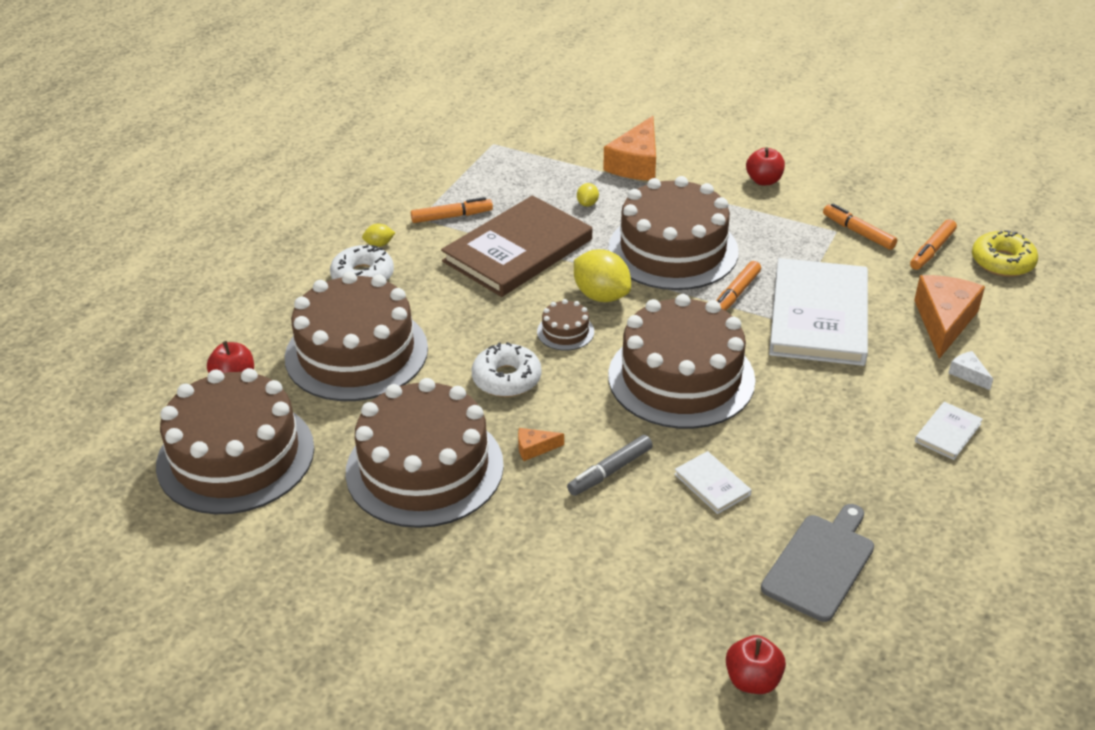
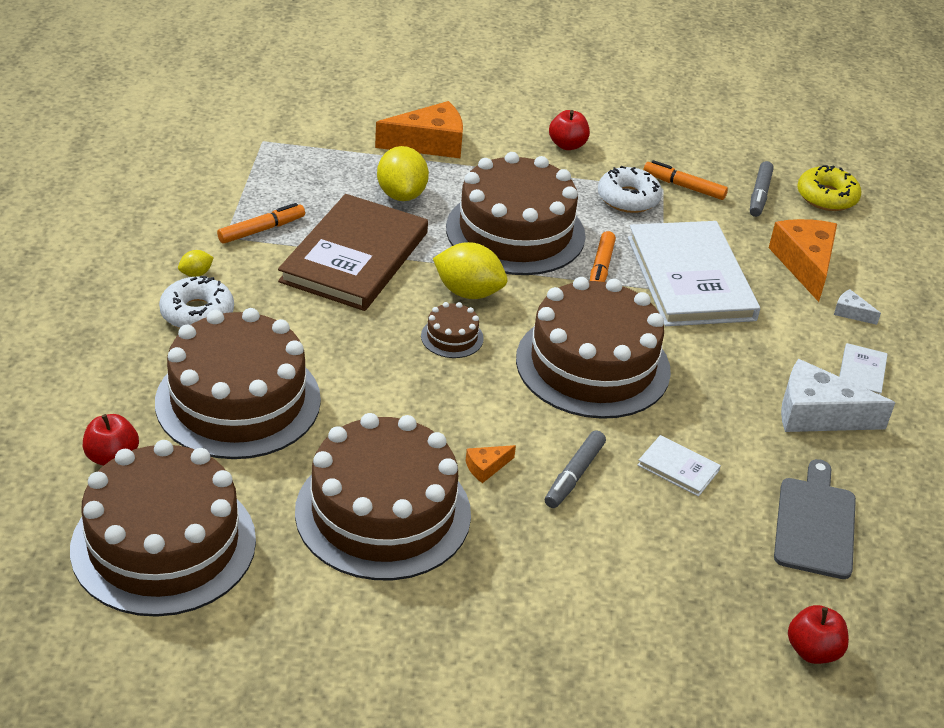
camera: 25 degrees left, 0 degrees up
white donut [472,342,542,397] -> white donut moved to [598,166,662,213]
yellow lemon [577,183,599,207] -> yellow lemon [377,146,429,201], size x2.09
orange cheese [603,116,656,180] -> orange cheese turned 105 degrees counterclockwise [375,101,463,159]
orange marker [910,219,957,270] -> grey marker [750,161,774,217]
none -> white cheese [781,359,895,432]

